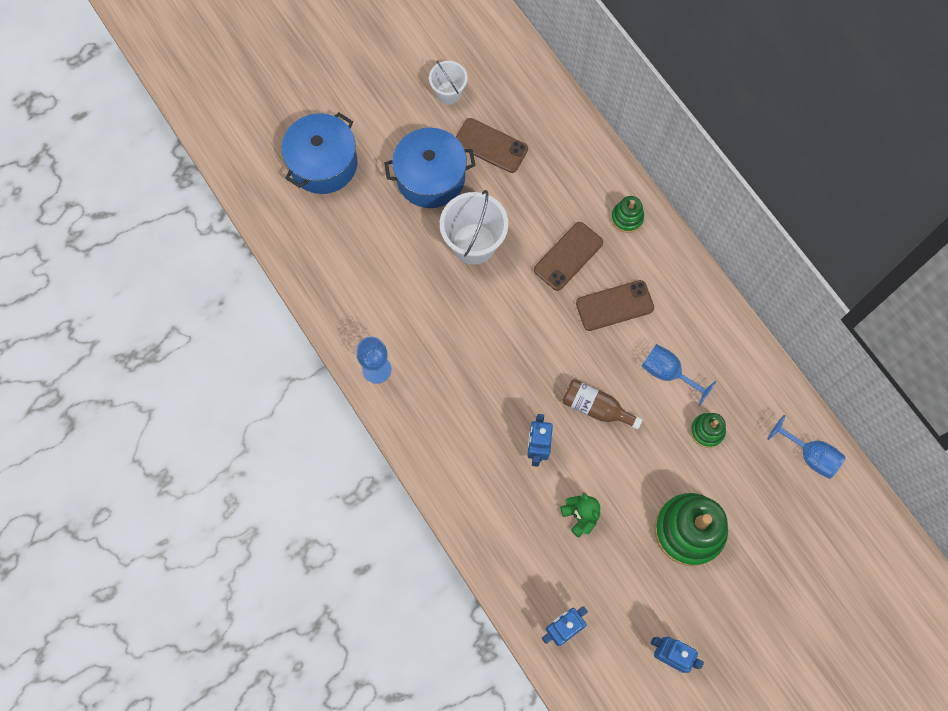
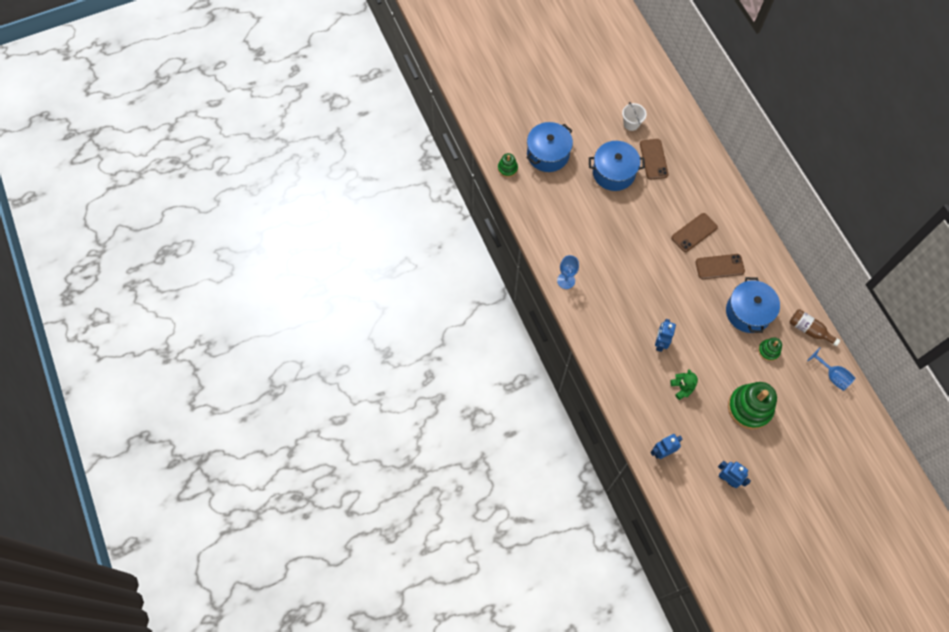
camera: 10 degrees right, 5 degrees down
white bucket [440,190,508,265] -> none
brown phone [456,118,528,173] -> brown phone turned 45 degrees clockwise [640,139,669,180]
brown bottle [562,379,643,430] -> brown bottle moved to [789,309,840,346]
green stacking toy [611,196,644,233] -> green stacking toy moved to [498,153,518,177]
blue goblet [642,344,716,406] -> blue pot [726,277,780,333]

